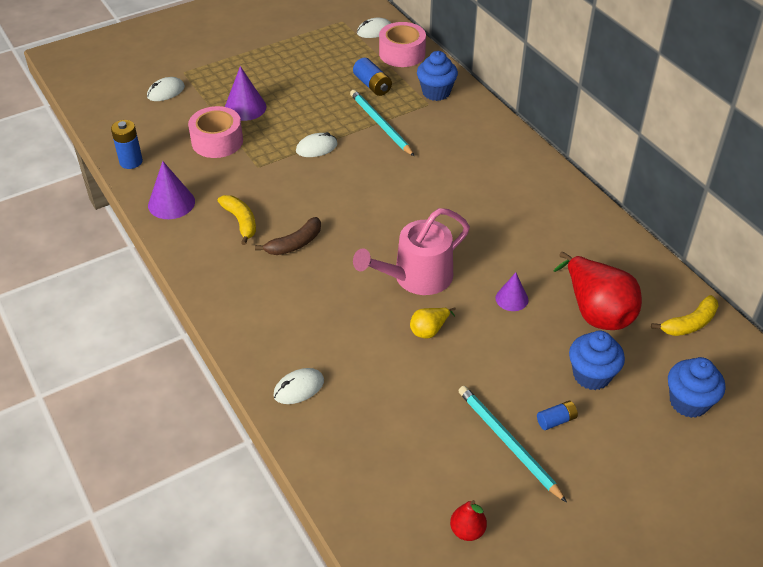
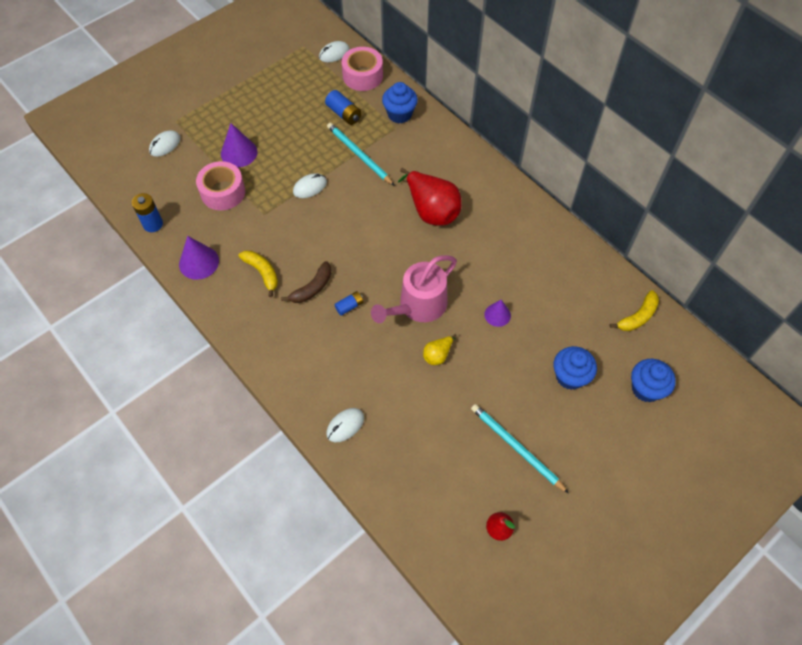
camera: 10 degrees left, 15 degrees up
blue battery [537,401,578,430] -> blue battery moved to [334,291,363,316]
red pear [554,252,642,330] -> red pear moved to [398,168,462,226]

